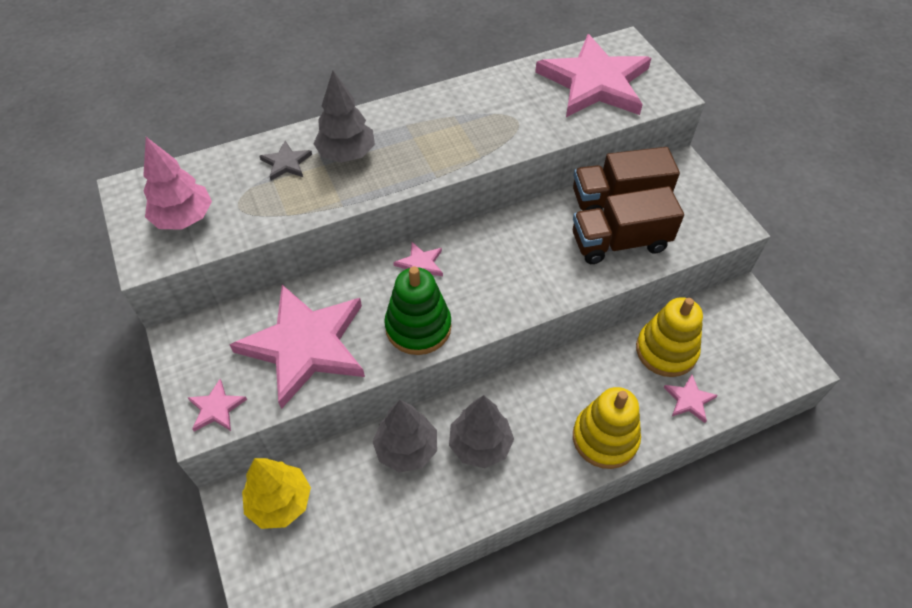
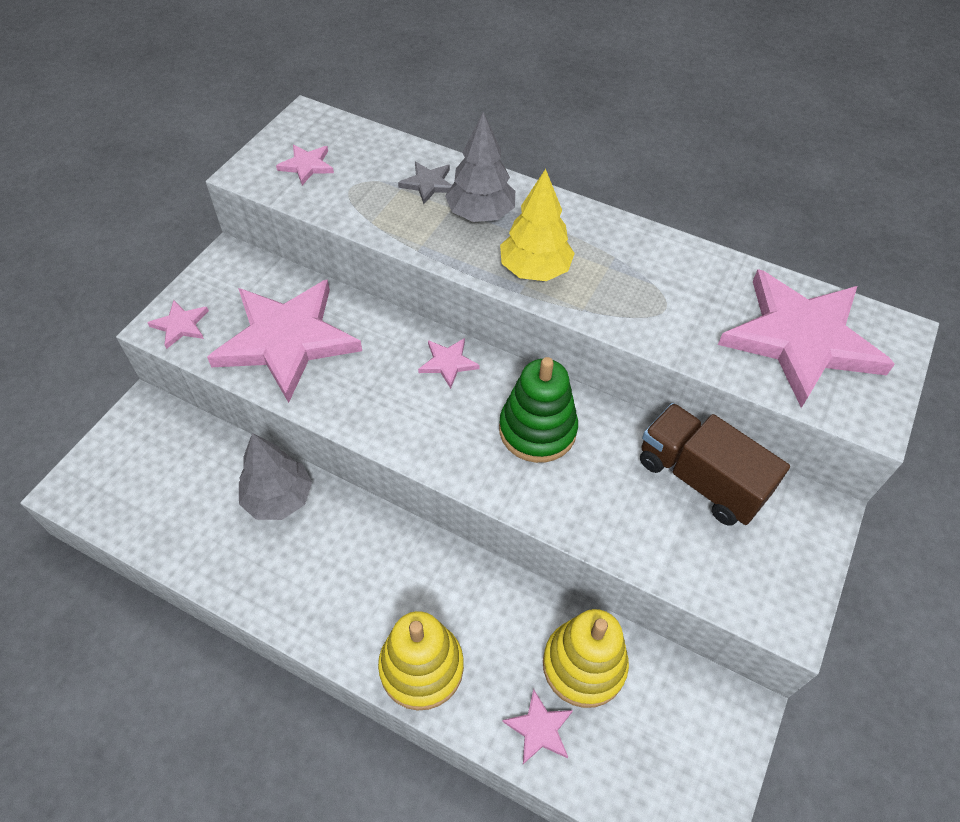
camera: 50 degrees right, 0 degrees up
pink tree [143,137,212,230] -> pink star [276,145,334,185]
yellow tree [242,458,311,529] -> yellow tree moved to [500,169,575,281]
green stacking toy [384,267,451,355] -> green stacking toy moved to [499,357,578,463]
grey tree [449,395,514,468] -> none
brown truck [573,186,684,264] -> none

